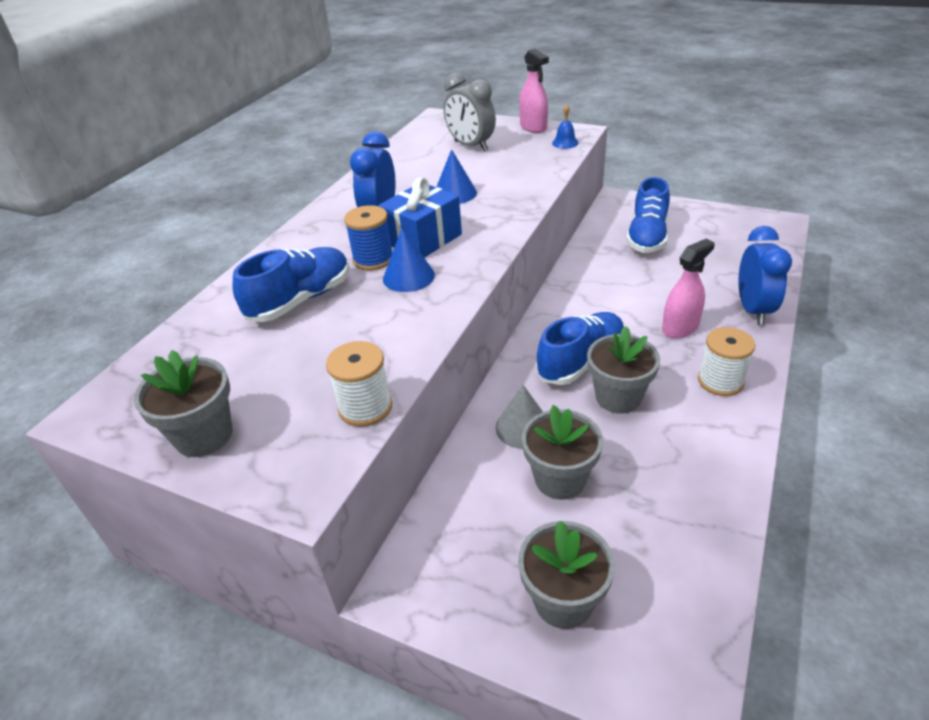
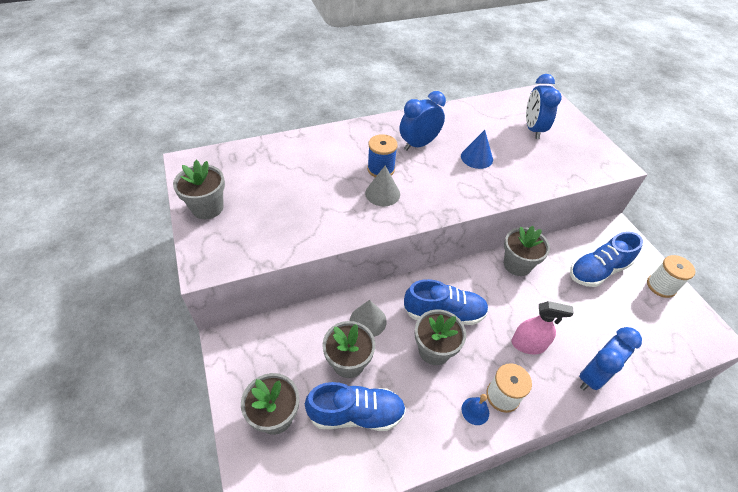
camera: 40 degrees right, 10 degrees up
blue shoe [233,247,349,322] -> blue shoe moved to [305,382,406,431]
white spool [326,341,392,427] -> white spool moved to [647,255,695,298]
blue gift [378,177,462,258] -> none
blue cone [383,228,435,292] -> grey cone [365,166,400,206]
grey clock [444,73,496,151] -> blue clock [526,74,562,139]
pink spray bottle [519,49,549,133] -> none
blue bell [552,104,579,149] -> blue bell moved to [461,394,489,425]
none -> grey flower pot [504,226,550,276]

